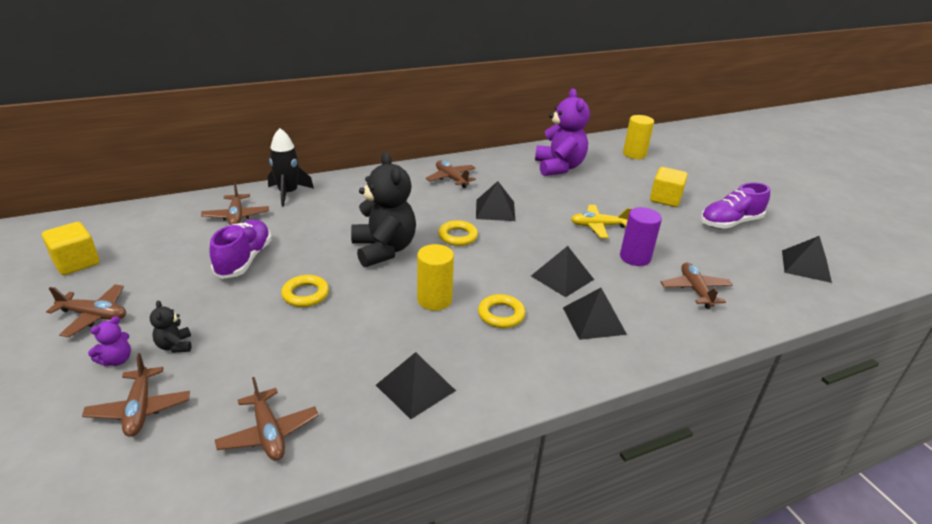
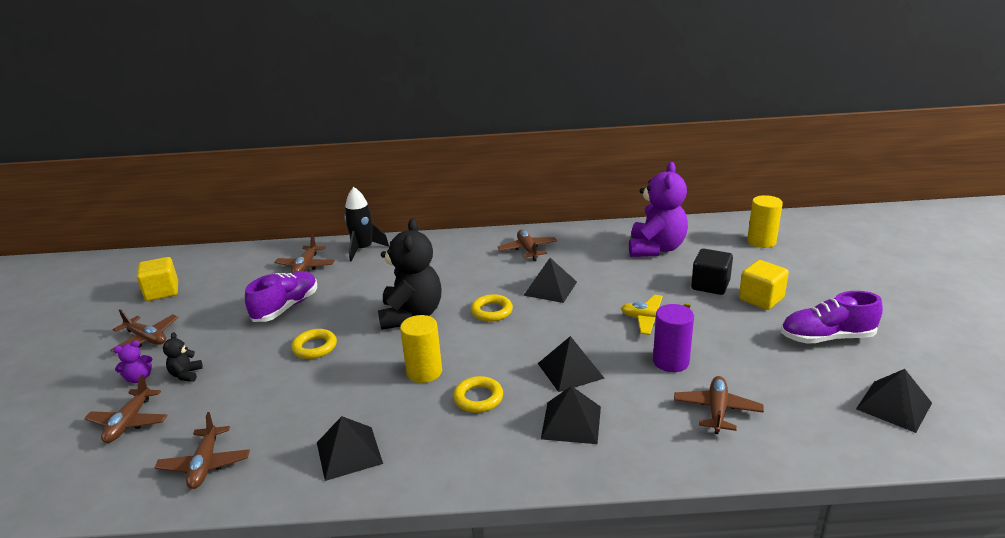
camera: 25 degrees right, 5 degrees down
none -> black cube [691,249,733,295]

